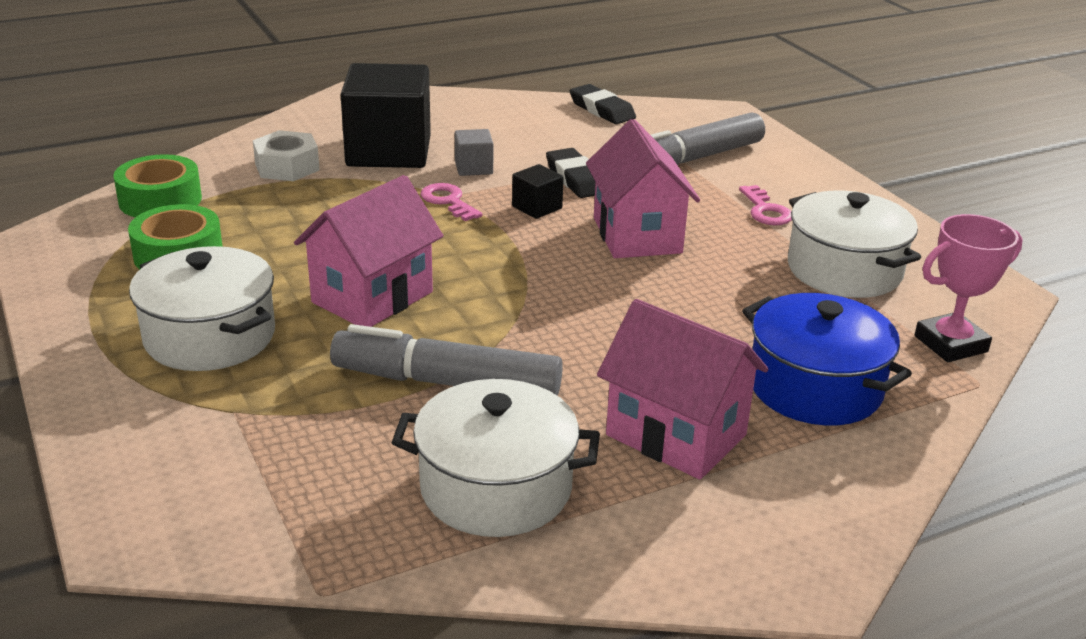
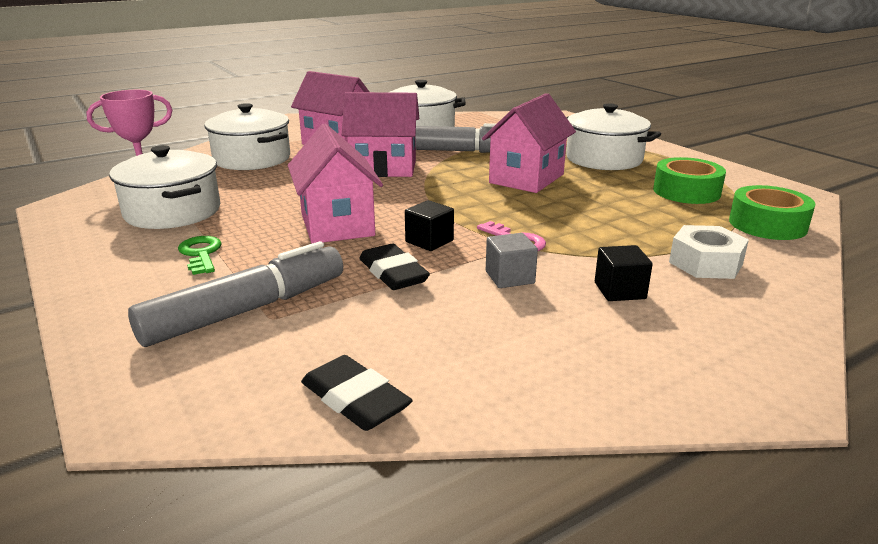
camera: 175 degrees right, 5 degrees down
black cube [341,63,431,168] -> black cube [595,245,653,301], size x0.43
pink key [739,185,792,225] -> green key [178,236,222,275]
blue pot [742,293,912,425] -> white pot [204,103,290,170]
none -> pink house [342,92,419,177]

